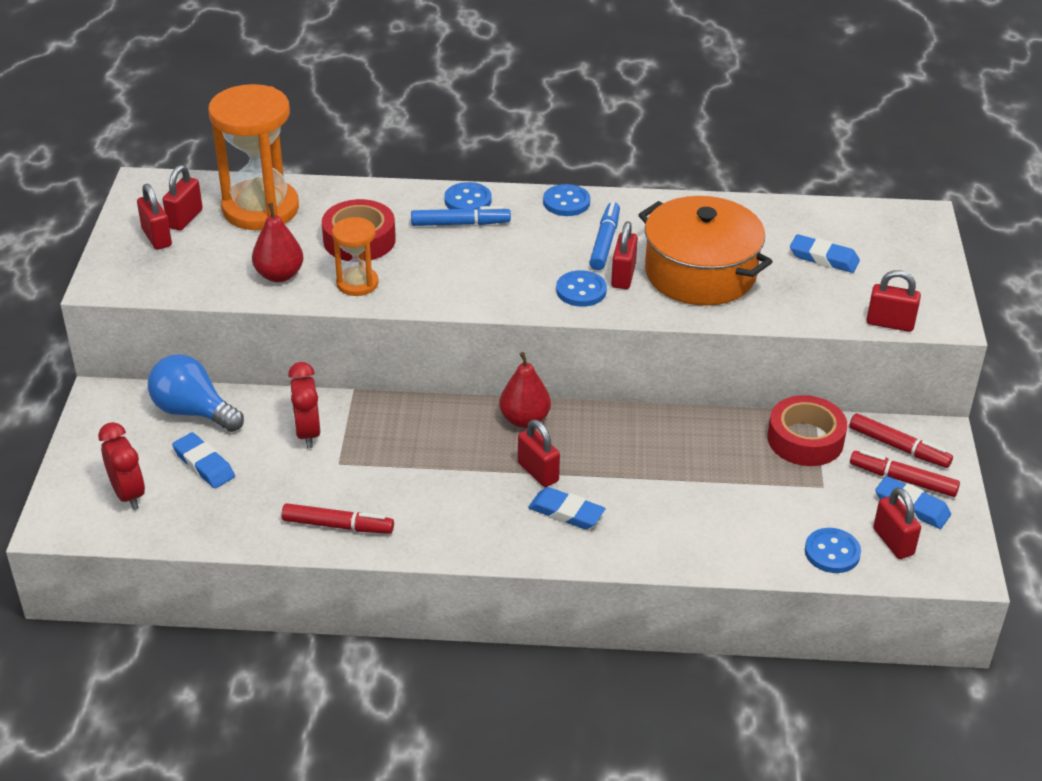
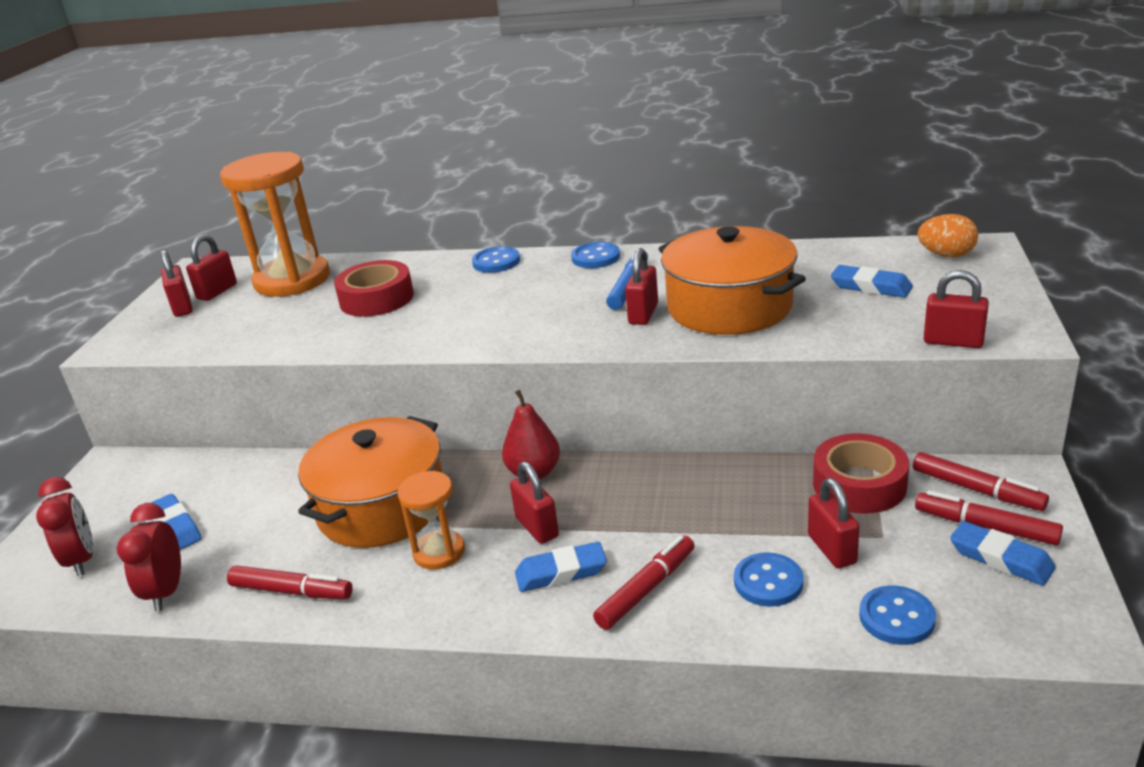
camera: 10 degrees right, 10 degrees down
blue light bulb [148,354,244,432] -> none
red pear [252,203,303,282] -> none
red clock [288,362,320,448] -> red clock moved to [117,503,181,612]
orange hourglass [332,217,379,296] -> orange hourglass moved to [398,471,465,570]
blue marker [411,206,511,226] -> none
blue eraser [528,487,606,529] -> blue eraser turned 45 degrees counterclockwise [515,542,607,592]
blue button [556,270,607,307] -> blue button moved to [734,552,803,607]
red padlock [873,487,921,559] -> red padlock moved to [808,478,860,568]
none -> orange pot [298,416,443,548]
none -> red marker [593,535,694,630]
none -> orange egg [918,214,978,257]

